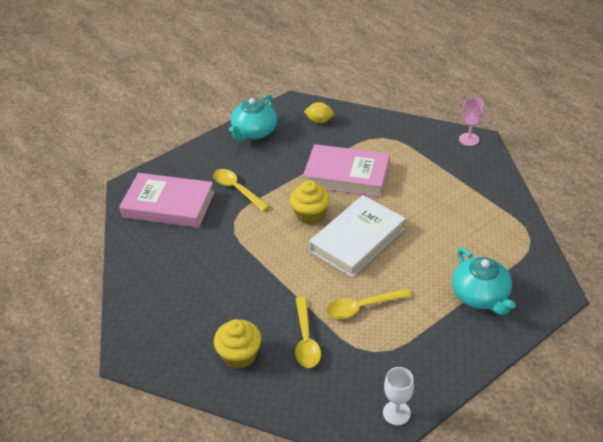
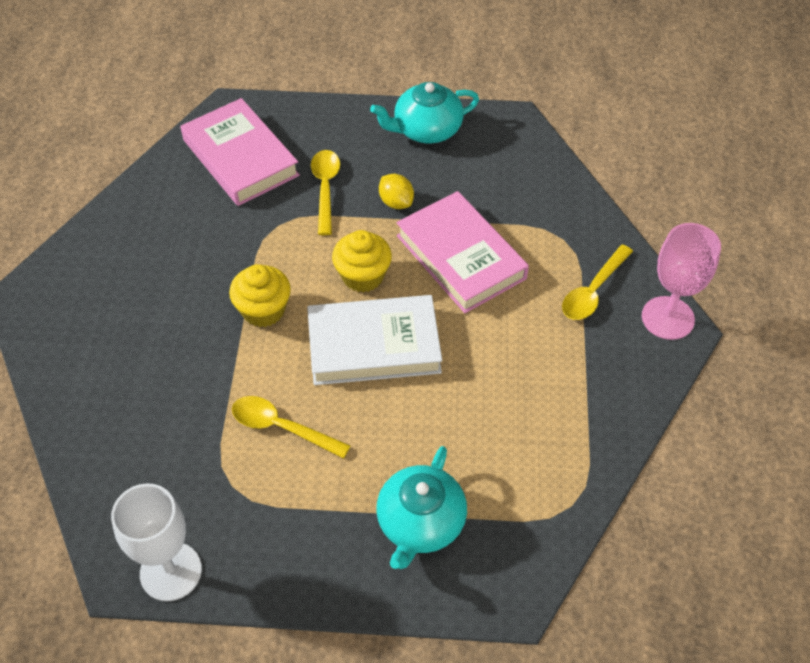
camera: 40 degrees right, 10 degrees up
yellow cupcake [214,319,261,369] -> yellow cupcake moved to [229,264,291,327]
yellow spoon [295,297,321,368] -> yellow spoon moved to [562,244,633,320]
yellow lemon [304,102,334,123] -> yellow lemon moved to [379,174,414,209]
white goblet [383,367,414,425] -> white goblet [111,483,202,601], size x1.59
pink goblet [459,98,484,146] -> pink goblet [642,223,721,340], size x1.59

